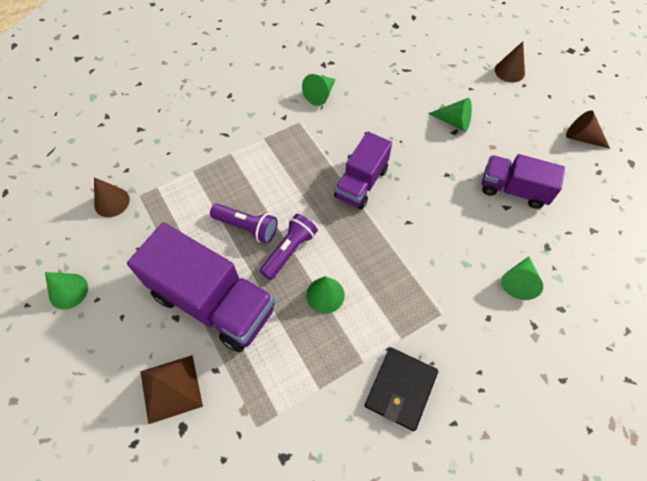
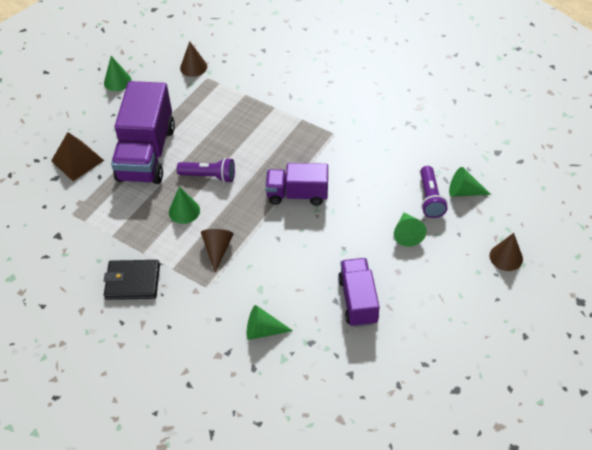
camera: 65 degrees right, 10 degrees down
purple flashlight [210,204,278,244] -> purple flashlight moved to [420,166,448,218]
green cone [302,74,335,106] -> green cone moved to [449,167,491,197]
brown cone [566,110,610,149] -> brown cone moved to [201,229,234,273]

